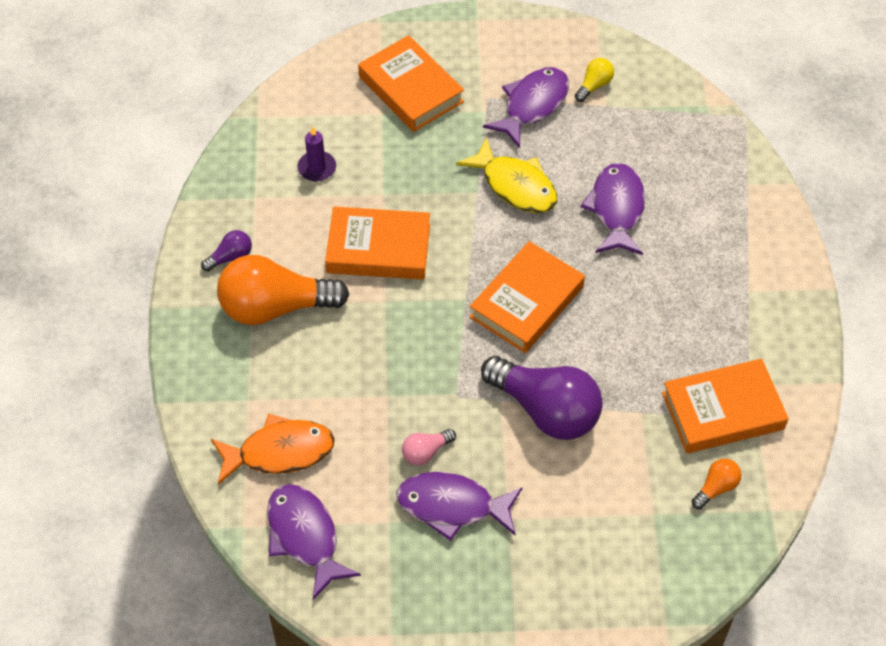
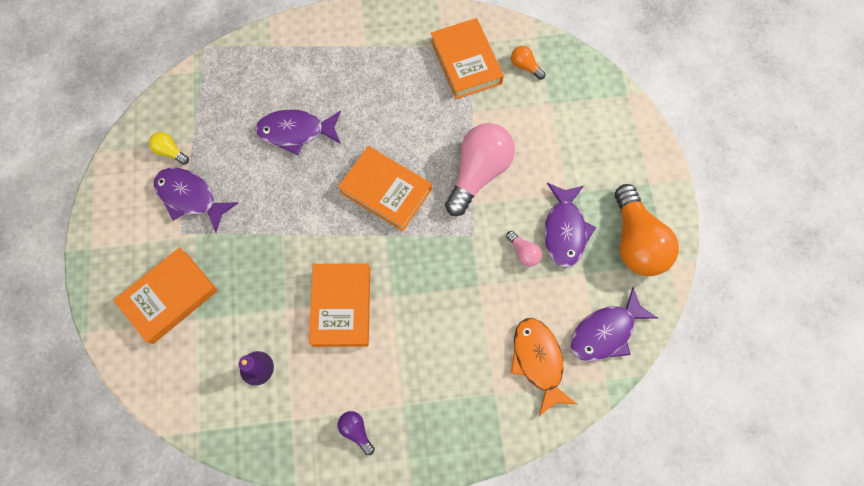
camera: 95 degrees left, 15 degrees up
orange light bulb [217,255,349,325] -> orange light bulb moved to [615,184,679,276]
yellow fish [456,137,557,213] -> none
purple light bulb [481,356,603,440] -> pink light bulb [445,123,515,216]

